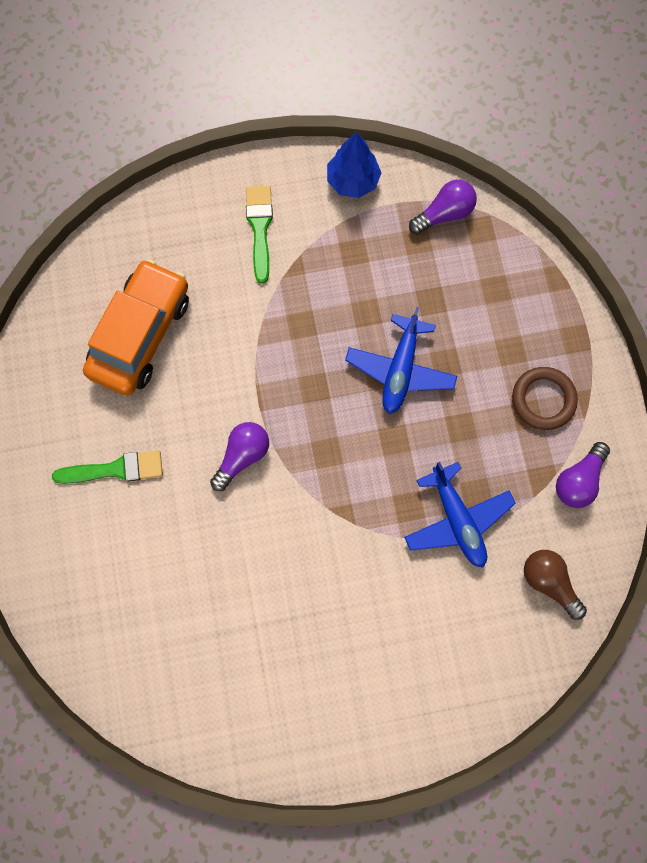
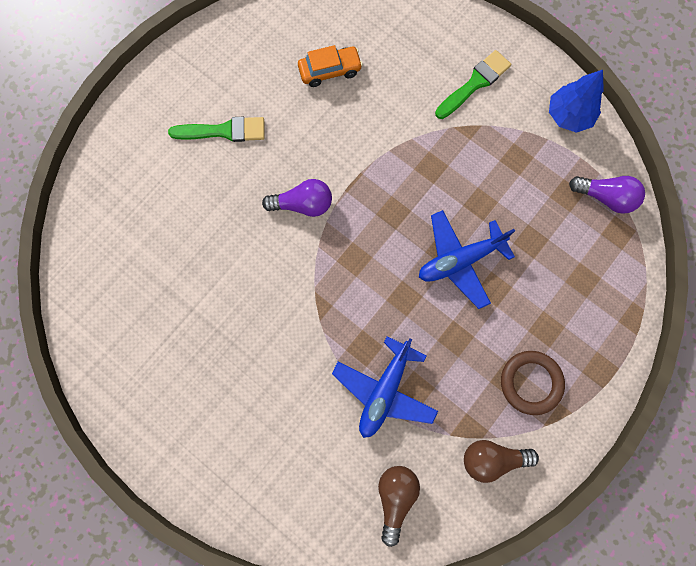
camera: 50 degrees right, 0 degrees up
green brush [52,450,163,484] -> green brush turned 45 degrees counterclockwise [168,117,265,142]
orange car [83,259,189,396] -> orange car [298,45,363,87], size x0.52
purple light bulb [556,442,610,508] -> brown light bulb [464,440,539,483]

